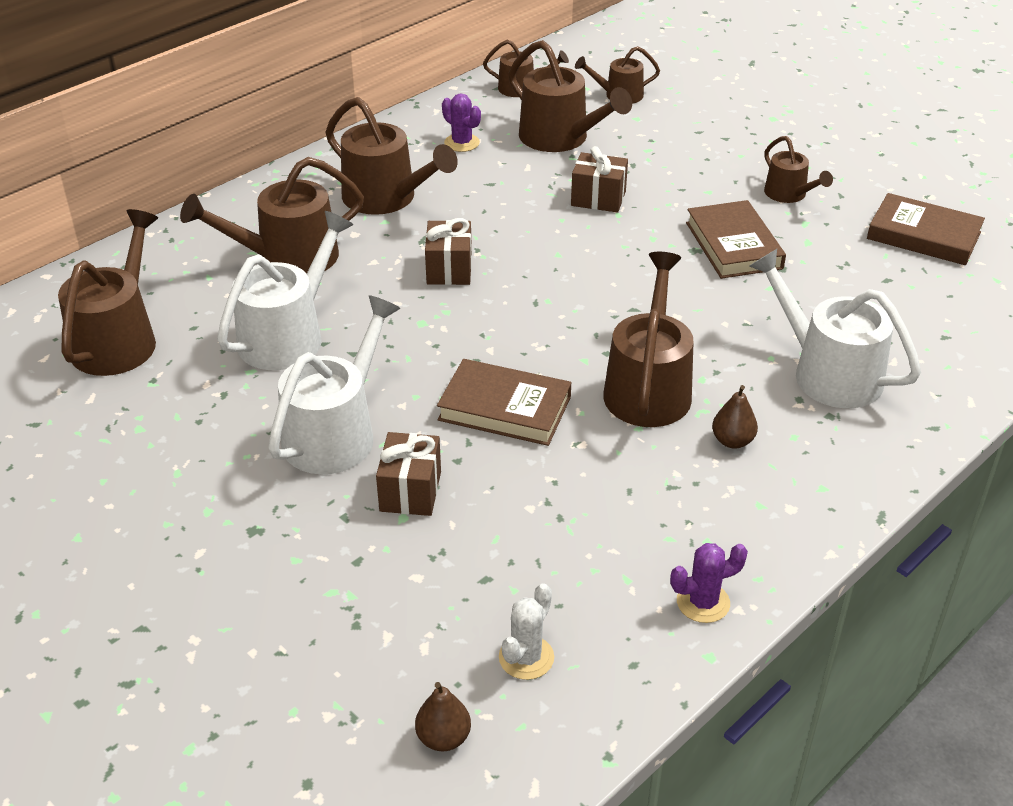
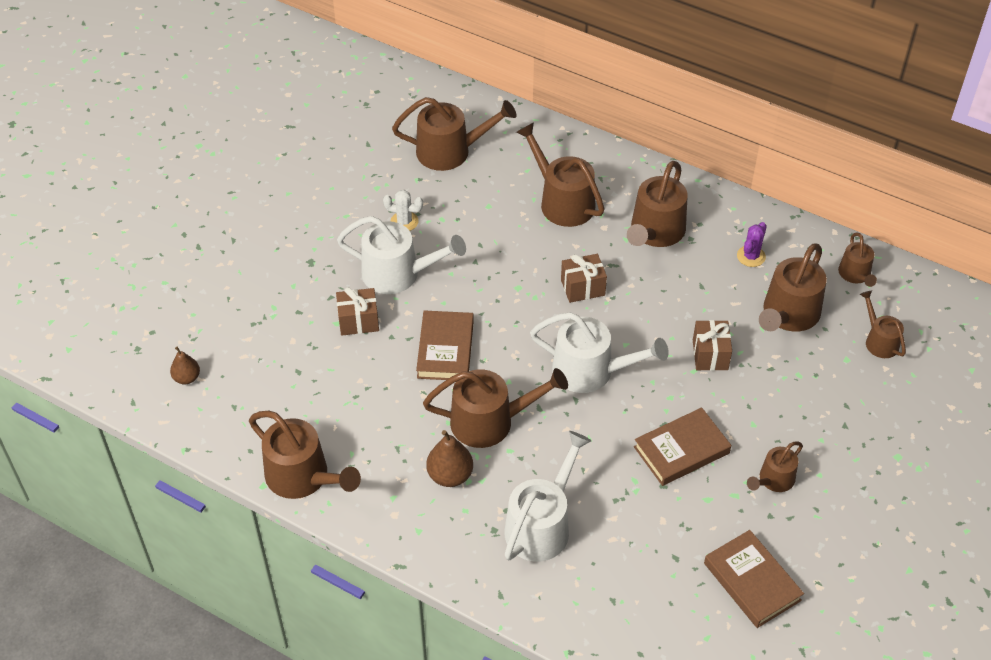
camera: 75 degrees right, 10 degrees up
white watering can [217,211,353,370] -> white watering can moved to [530,312,669,393]
white cactus [499,583,554,680] -> white cactus moved to [383,190,423,231]
purple cactus [670,543,748,623] -> brown watering can [249,411,361,499]
brown pear [712,385,758,448] -> brown pear [426,430,473,487], size x1.53
brown book [867,193,985,265] -> brown book turned 45 degrees counterclockwise [704,530,804,628]

